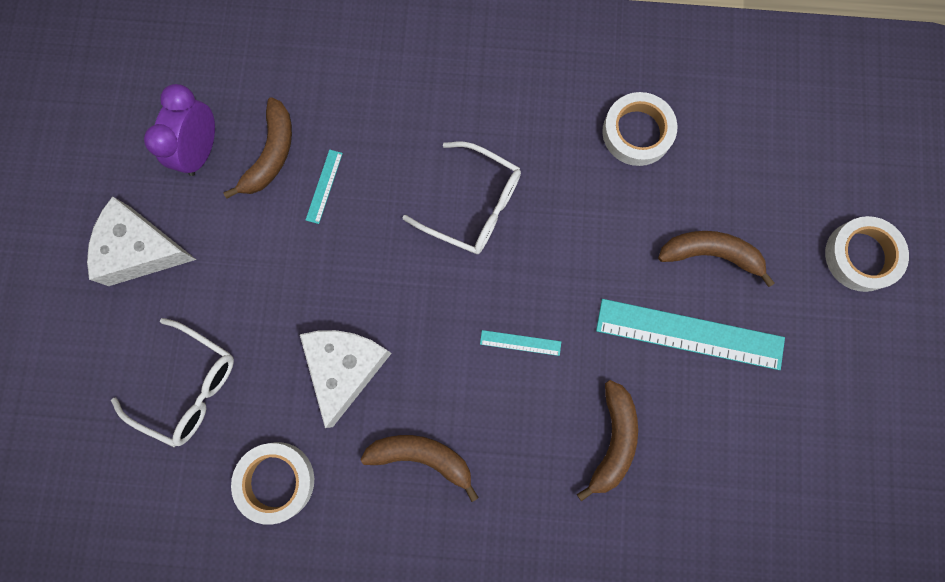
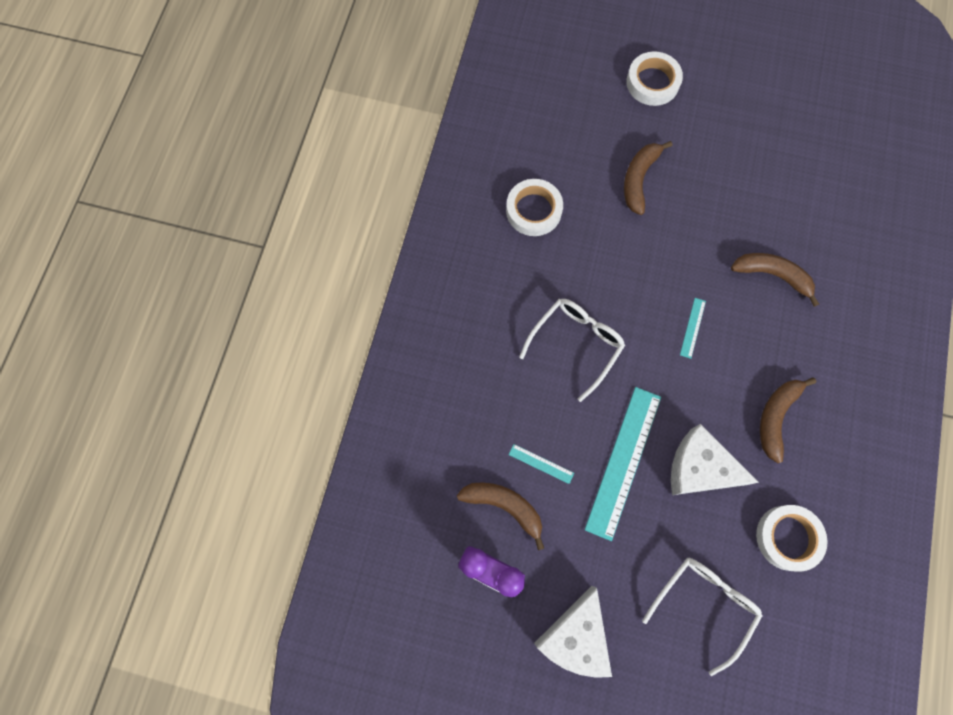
camera: 80 degrees left, 5 degrees down
turquoise ruler [596,299,785,370] -> turquoise ruler moved to [585,387,661,541]

